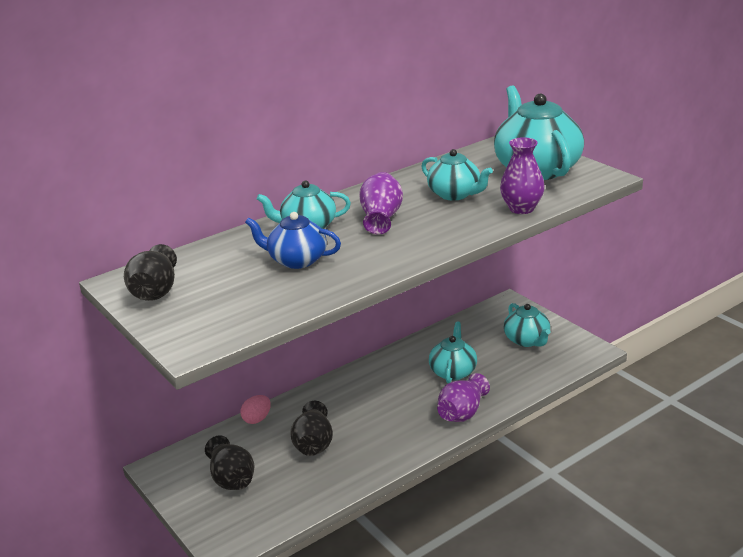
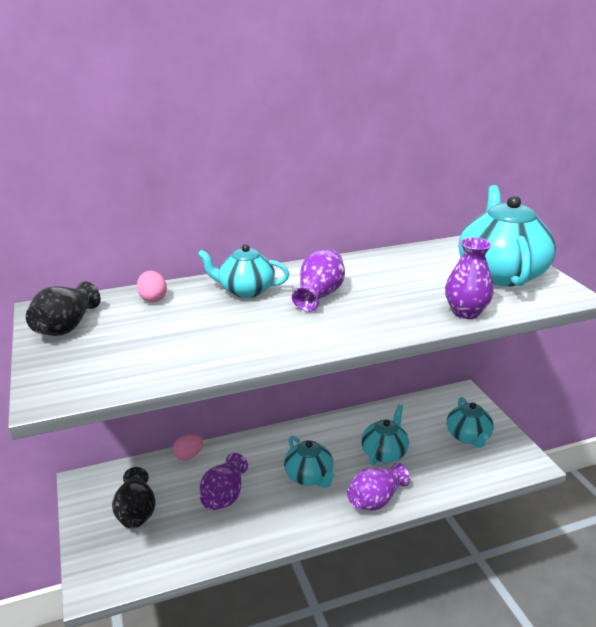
camera: 15 degrees right, 0 degrees up
blue teapot [245,212,341,269] -> none
black vase [290,401,333,456] -> purple vase [200,453,248,510]
turquoise teapot [421,149,493,201] -> turquoise teapot moved to [284,436,335,488]
none -> pink egg [137,271,167,302]

